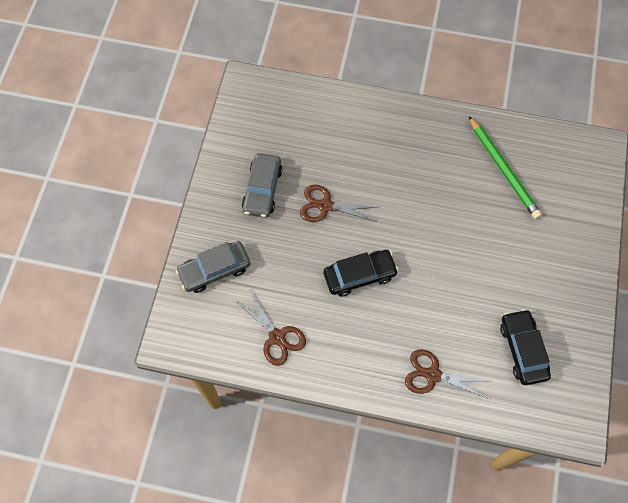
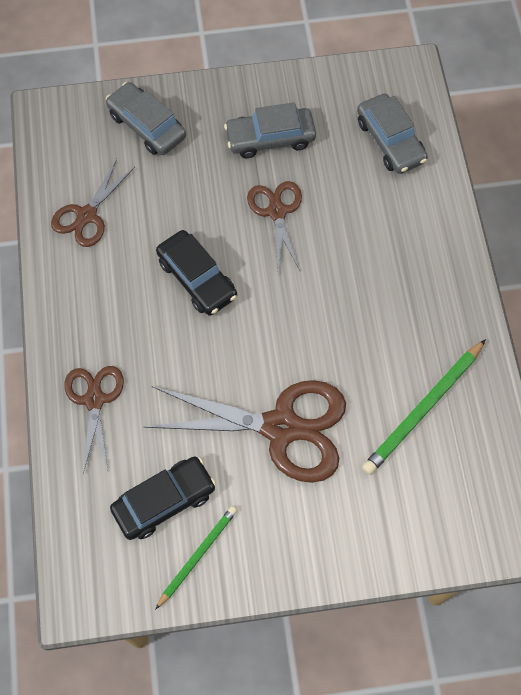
camera: 70 degrees right, 0 degrees up
none -> brown scissors [144,380,346,483]
none -> green pencil [155,506,237,610]
none -> grey car [357,94,428,174]

